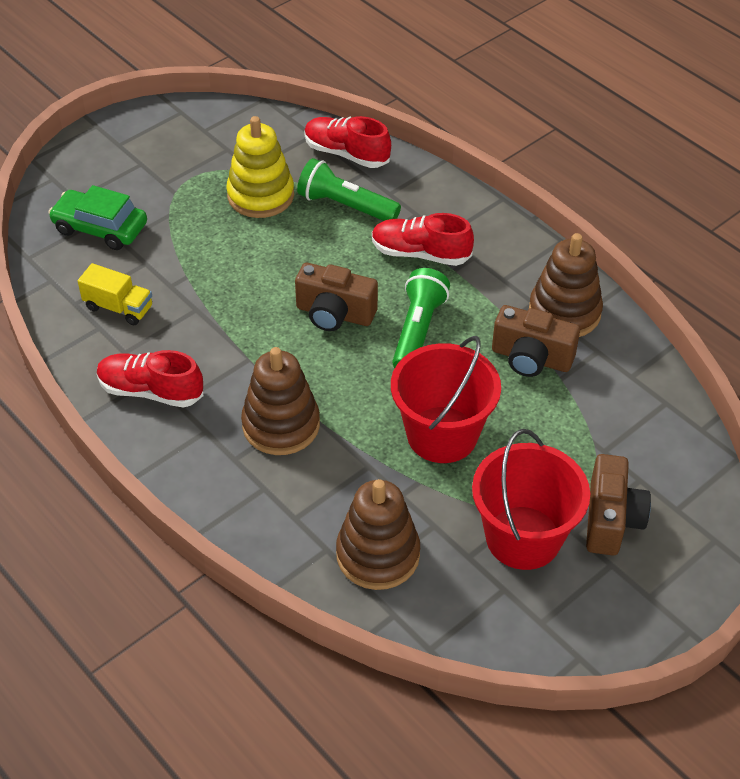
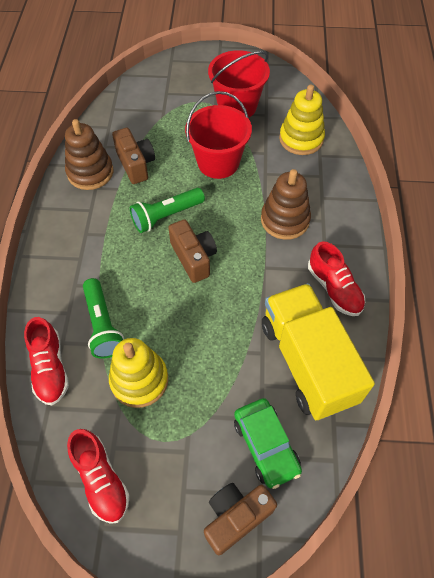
camera: 135 degrees left, 10 degrees up
yellow truck [78,263,152,325] -> yellow truck [262,283,375,420], size x2.28
brown stacking toy [336,479,420,590] -> yellow stacking toy [279,85,325,155]
red shoe [372,213,474,266] -> red shoe moved to [67,429,130,524]
brown camera [586,454,651,556] -> brown camera moved to [204,483,277,555]

